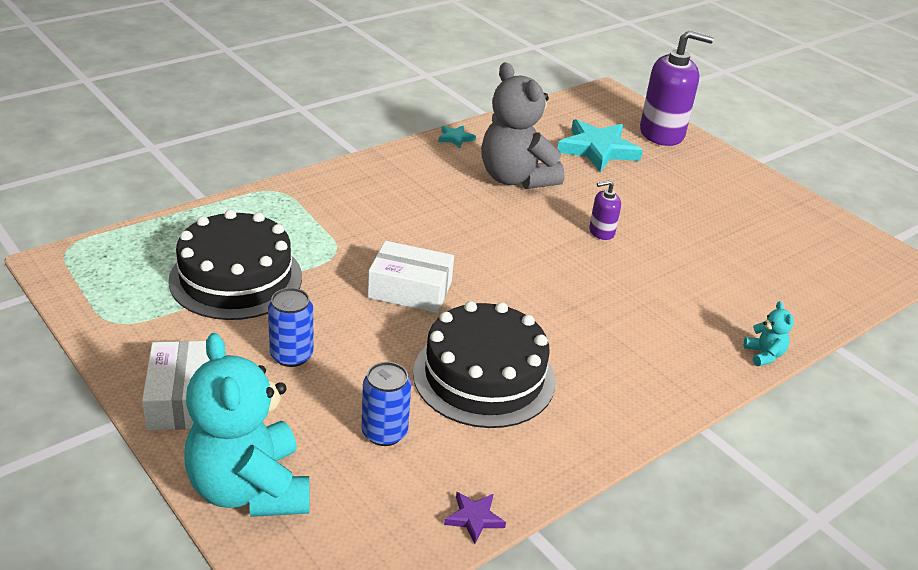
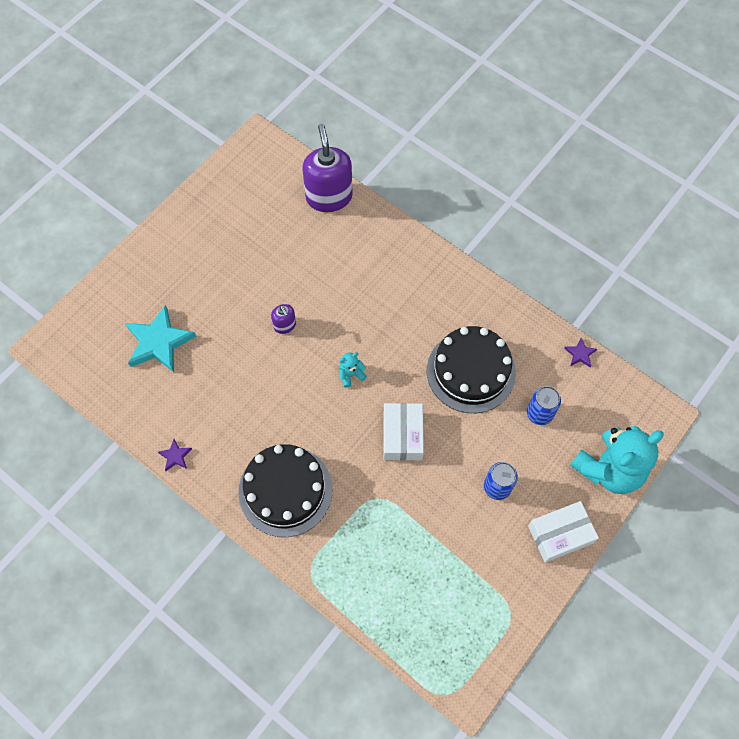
camera: 100 degrees left, 30 degrees up
black cake [168,210,302,320] -> black cake moved to [238,444,332,537]
turquoise star [439,125,476,148] -> purple star [158,439,192,471]
grey teddy bear [481,62,565,189] -> none
purple soap dispenser [640,30,714,146] -> purple soap dispenser moved to [302,124,353,212]
turquoise teddy bear [744,301,794,366] -> turquoise teddy bear moved to [339,352,367,388]

